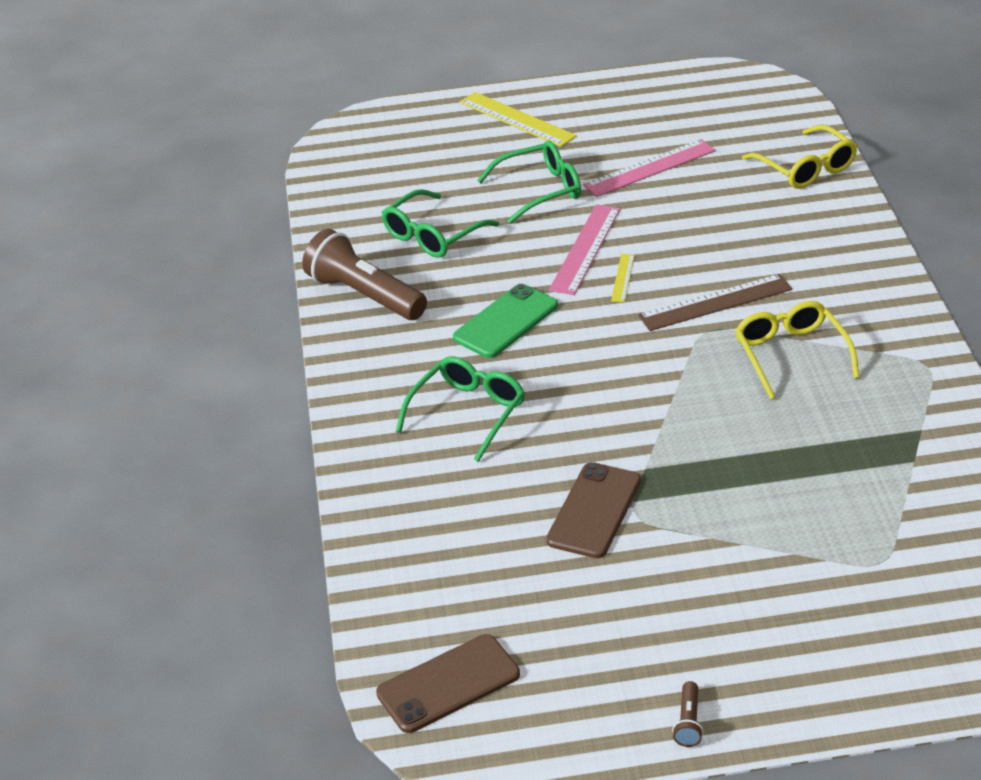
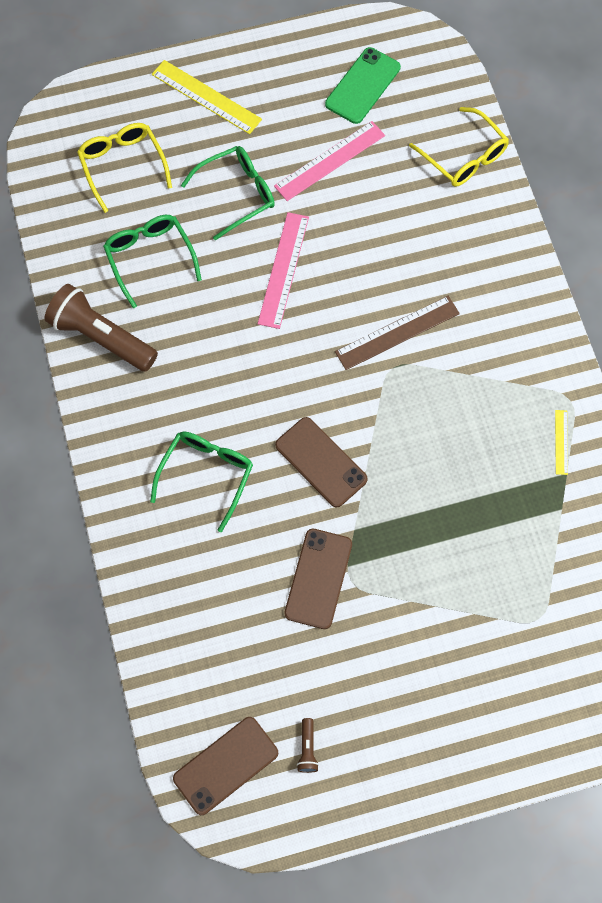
camera: 10 degrees left, 30 degrees up
green glasses [382,189,499,258] -> green glasses turned 120 degrees clockwise [103,215,202,308]
green phone [453,284,558,358] -> green phone moved to [325,47,401,124]
yellow ruler [611,254,635,302] -> yellow ruler moved to [555,410,568,475]
brown flashlight [672,681,703,747] -> brown flashlight moved to [297,718,319,773]
yellow glasses [735,301,860,399] -> yellow glasses moved to [77,123,172,213]
none -> brown phone [275,417,368,508]

